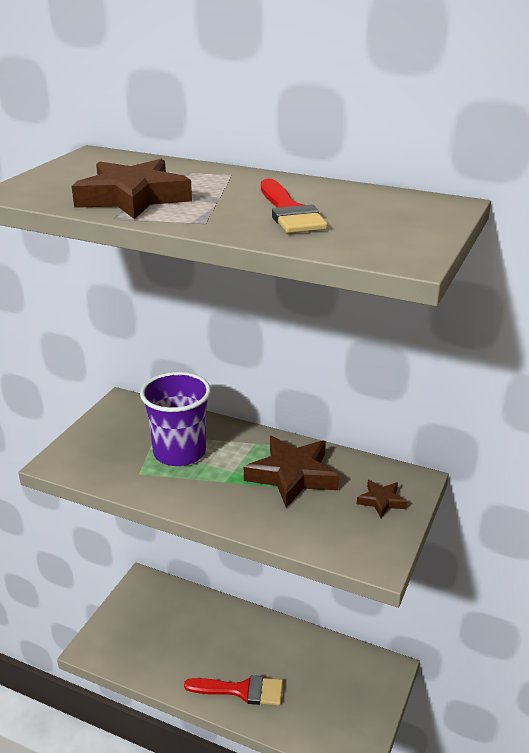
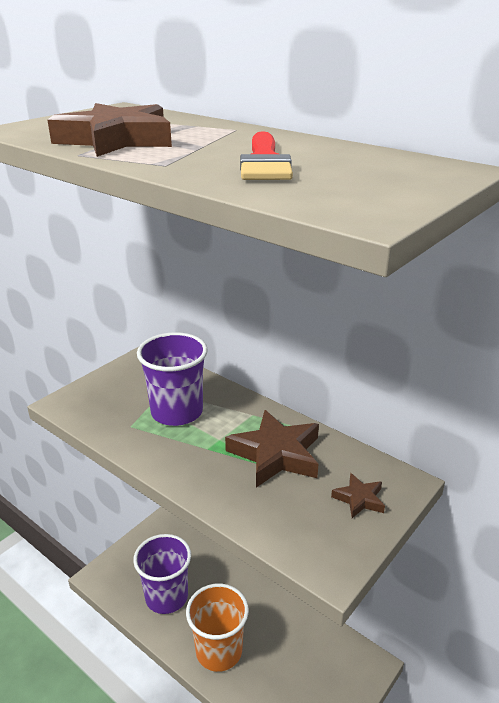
camera: 15 degrees right, 0 degrees up
red brush [184,675,283,706] -> orange cup [186,584,249,672]
none -> purple cup [133,534,191,614]

